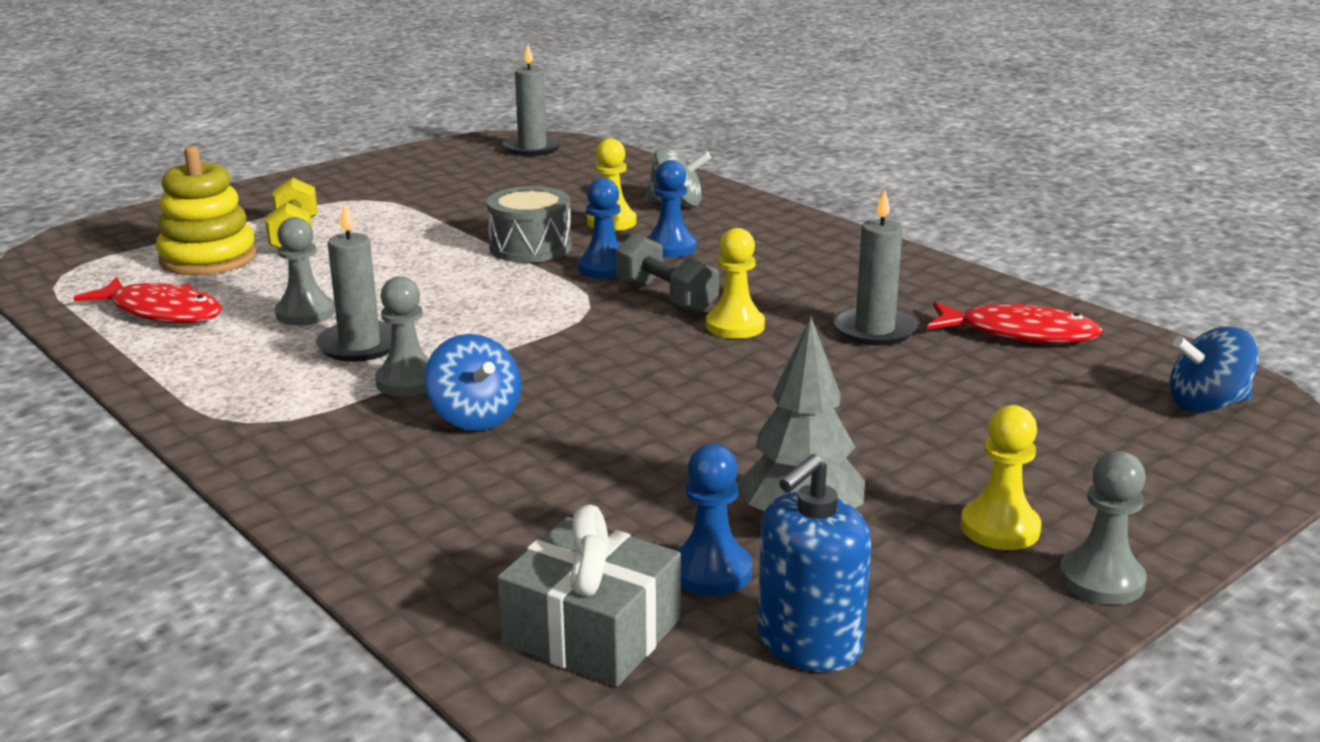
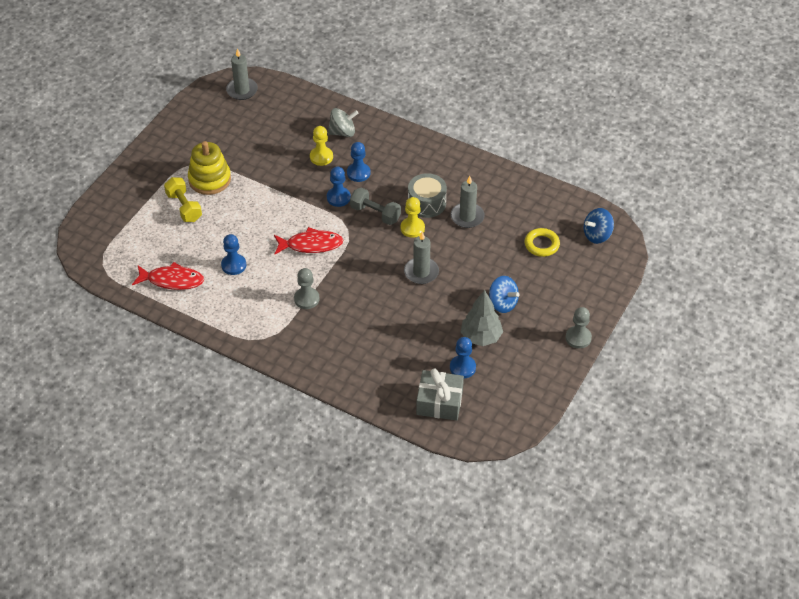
camera: 20 degrees left, 25 degrees up
yellow stacking toy [156,146,257,276] -> yellow stacking toy moved to [188,141,231,195]
grey pawn [275,217,335,325] -> blue pawn [221,234,246,275]
grey candle [316,202,392,362] -> grey candle moved to [404,232,439,284]
blue spinning top [425,334,521,431] -> blue spinning top moved to [489,276,520,313]
grey drum [487,186,572,263] -> grey drum moved to [408,173,447,218]
blue soap dispenser [758,454,872,672] -> none
red fish [927,302,1103,343] -> red fish moved to [274,227,343,254]
yellow pawn [961,405,1041,550] -> none
none -> yellow ring [525,228,560,257]

